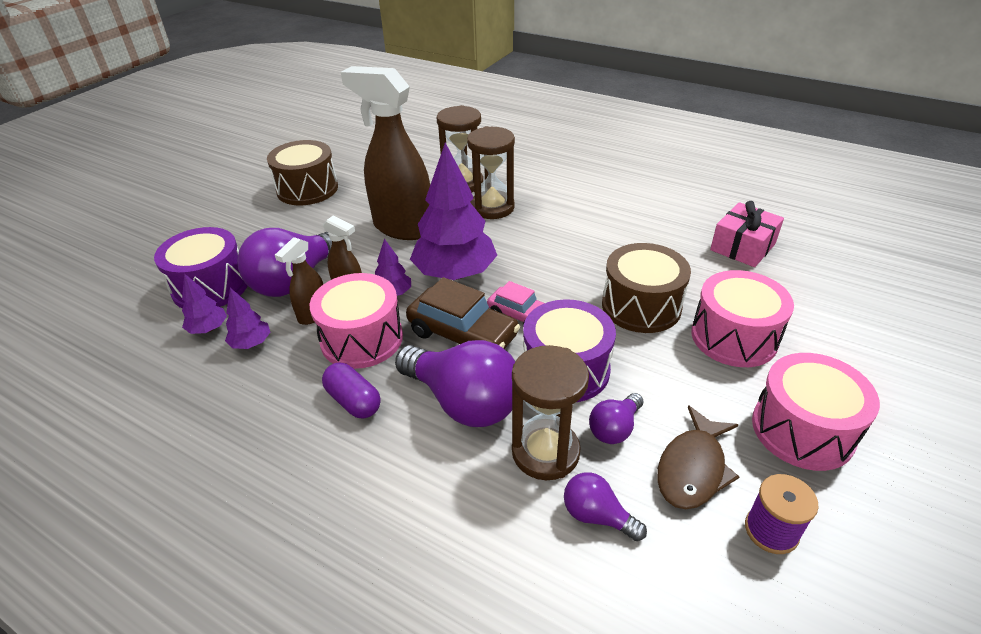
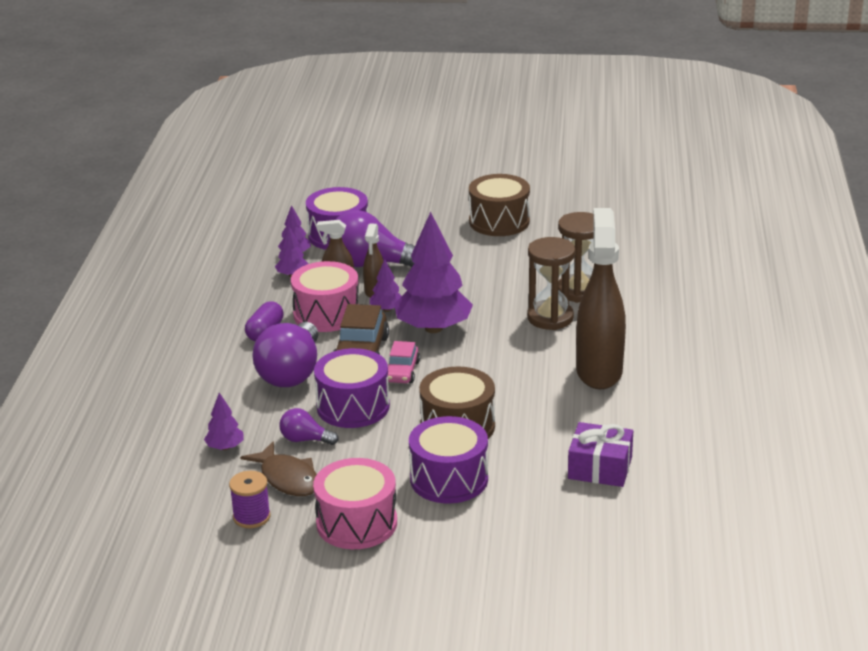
camera: 65 degrees right, 10 degrees down
brown spray bottle [341,66,430,240] -> brown spray bottle moved to [576,208,626,389]
brown hourglass [512,345,589,480] -> none
purple light bulb [564,472,647,541] -> purple tree [204,393,244,450]
brown fish [657,405,740,510] -> brown fish turned 135 degrees counterclockwise [240,441,317,496]
pink drum [691,270,794,367] -> purple drum [409,416,488,503]
pink gift [710,201,784,267] -> purple gift [568,422,633,487]

